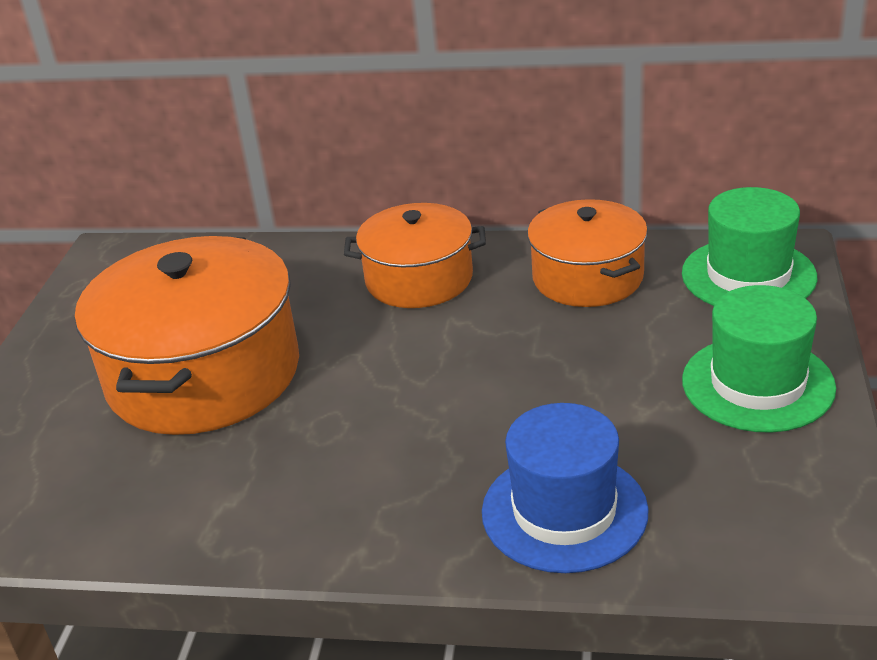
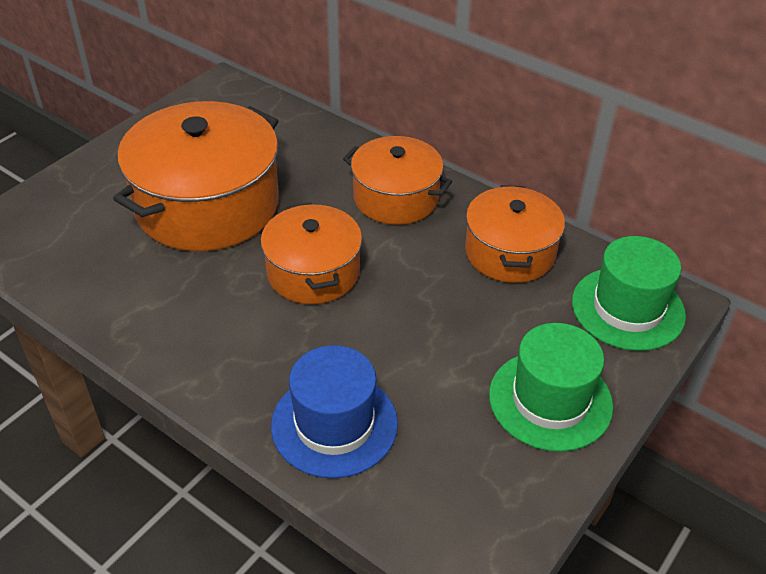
camera: 25 degrees right, 10 degrees up
none -> orange pot [260,203,362,304]

